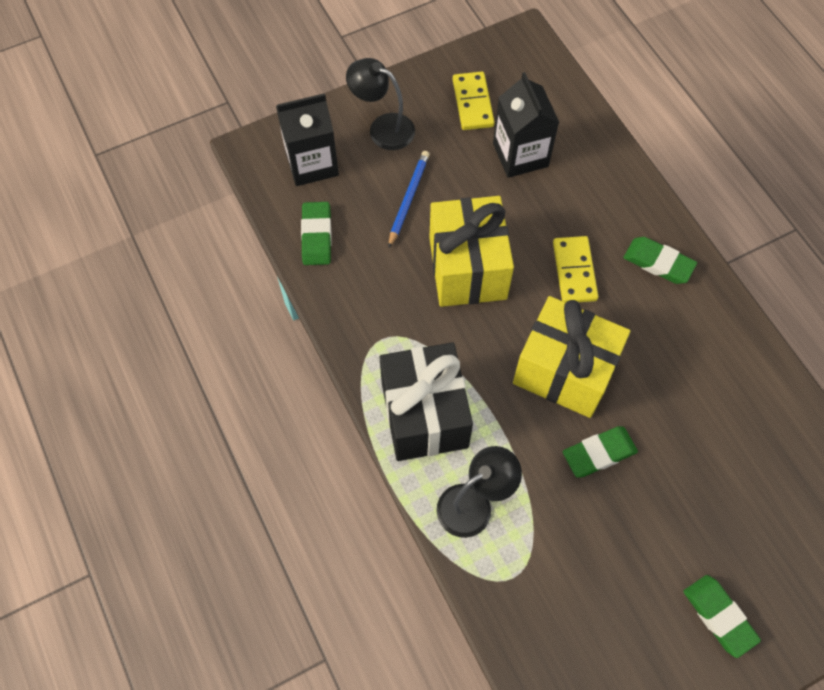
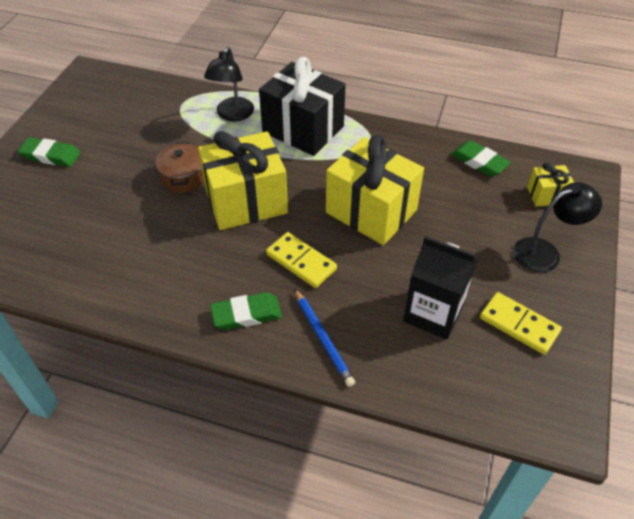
camera: 135 degrees right, 15 degrees down
black carton [276,93,339,186] -> yellow gift [527,162,574,207]
blue pencil [388,151,430,248] -> blue pencil moved to [294,288,355,387]
green eraser [563,426,638,478] -> brown pot [155,142,204,193]

